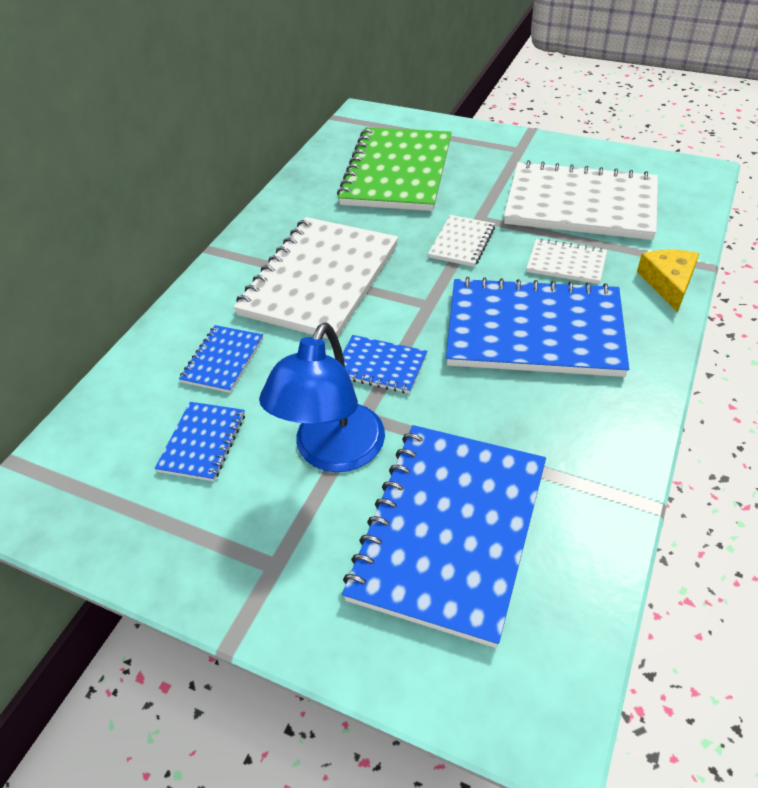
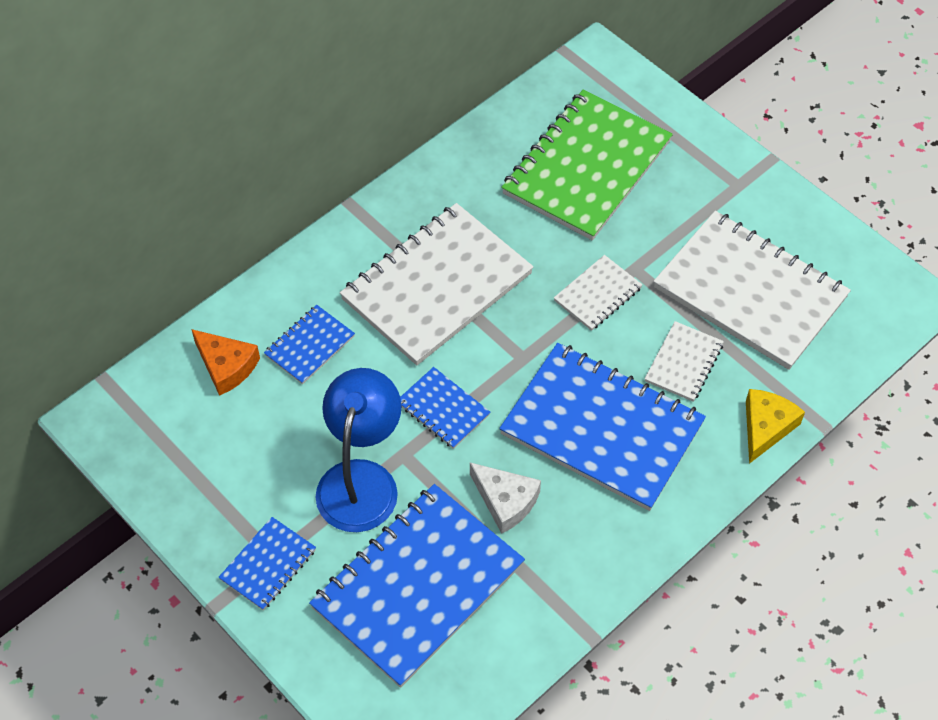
camera: 20 degrees right, 10 degrees up
blue notebook [155,402,245,481] -> blue notebook moved to [218,517,316,611]
blue lamp [259,323,385,472] -> blue lamp turned 150 degrees clockwise [316,368,402,532]
white notebook [526,238,607,284] -> white notebook turned 75 degrees clockwise [645,321,724,402]
none -> orange cheese [191,329,260,396]
none -> white cheese [470,463,541,534]

